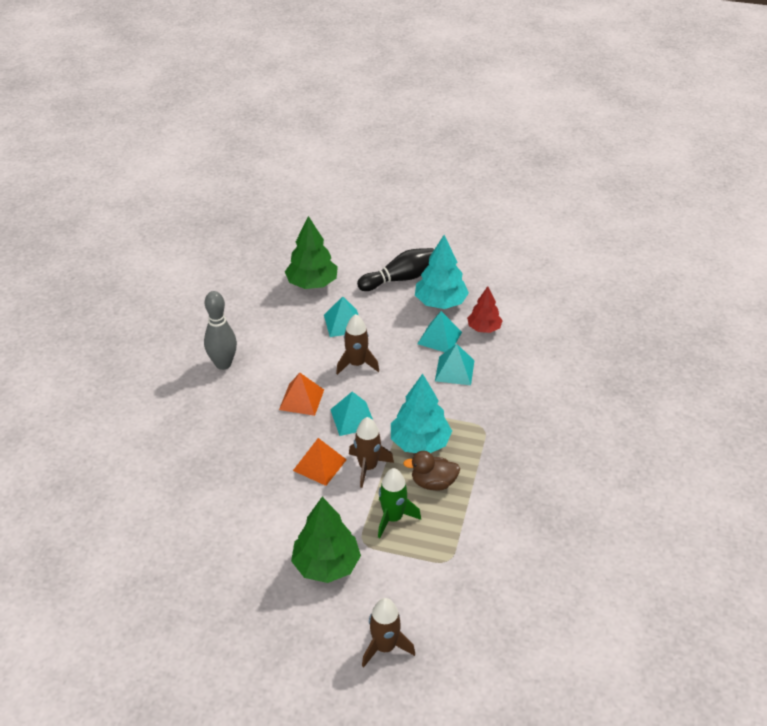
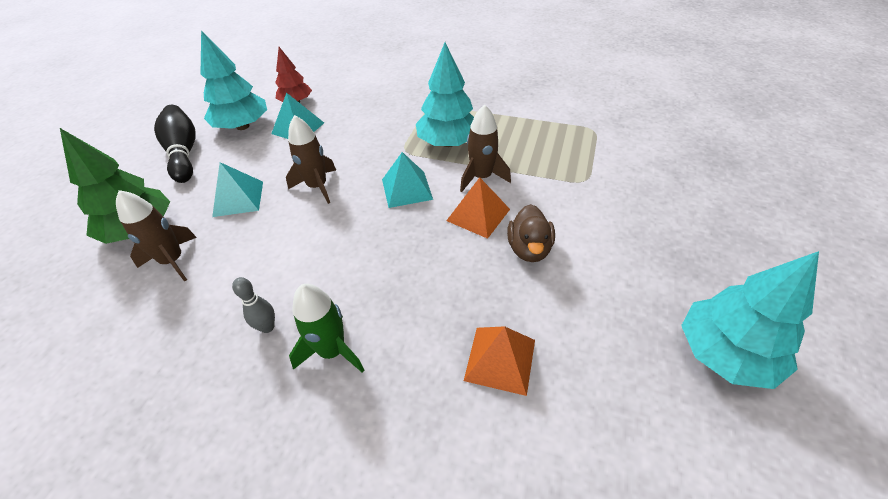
camera: 85 degrees left, 5 degrees up
grey bowling pin [204,291,237,370] -> grey bowling pin [232,277,275,333], size x0.53
orange pyramid [279,373,324,416] -> orange pyramid moved to [464,326,535,396]
green tree [291,497,361,583] -> none
brown rocket [362,598,415,668] -> brown rocket moved to [116,190,197,282]
green rocket [378,468,421,538] -> green rocket moved to [289,284,364,373]
brown duck [403,451,460,491] -> brown duck moved to [507,204,555,262]
turquoise pyramid [435,344,474,385] -> none
none -> turquoise tree [681,251,819,389]

